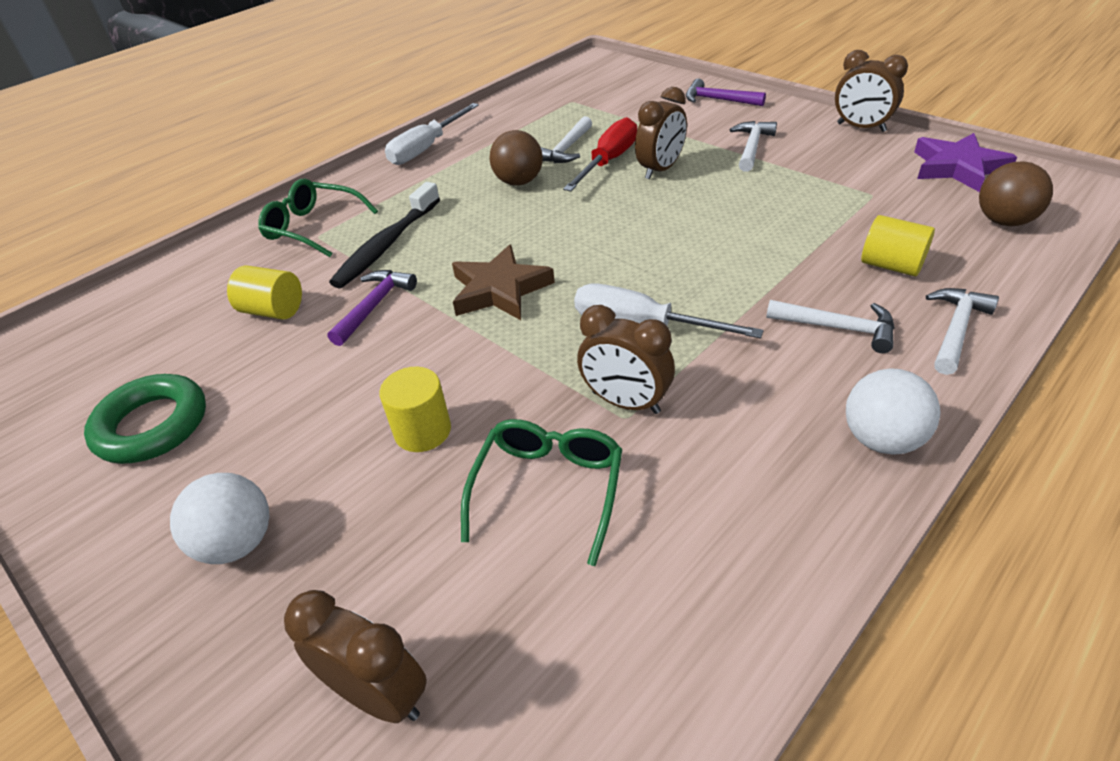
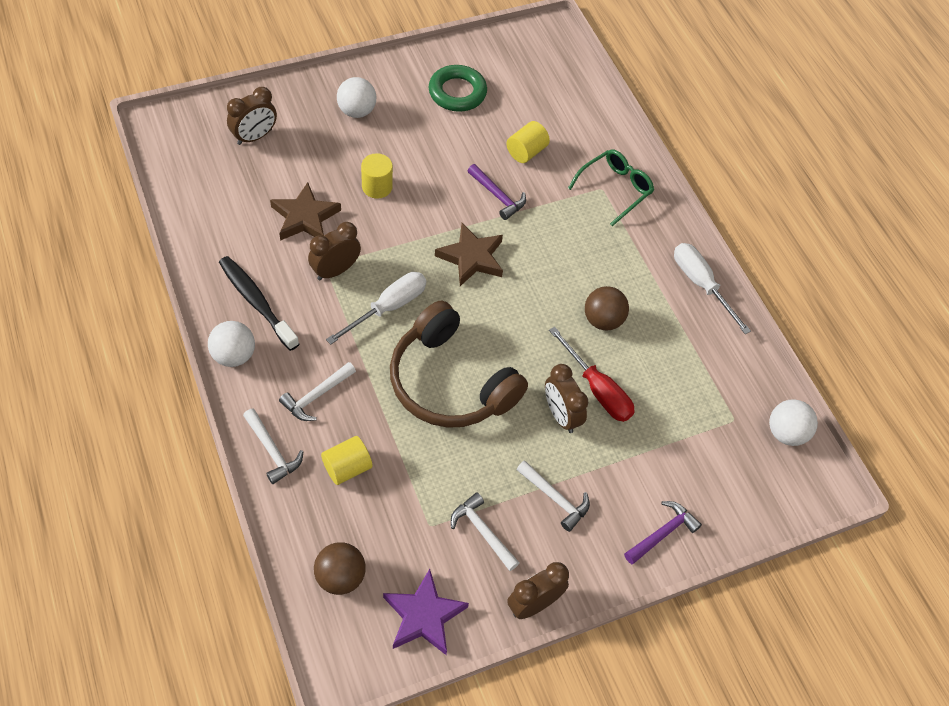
camera: 105 degrees right, 15 degrees up
black toothbrush [329,182,440,288] -> black toothbrush moved to [219,256,299,351]
green glasses [461,419,622,566] -> brown star [270,182,341,241]
white hammer [541,116,592,163] -> white hammer moved to [451,492,520,571]
none -> brown headphones [390,300,528,428]
none -> white ball [769,399,818,446]

